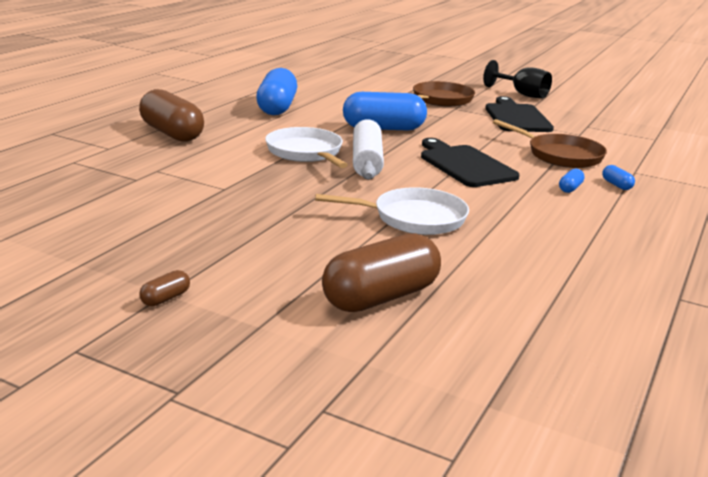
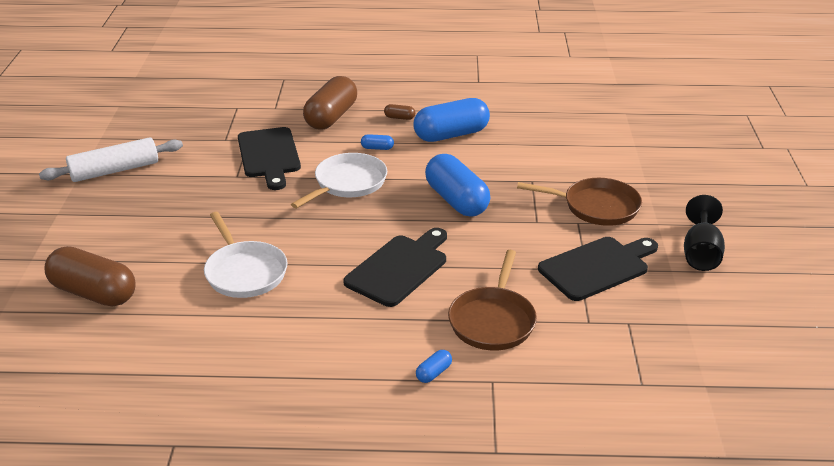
camera: 65 degrees right, 10 degrees up
brown capsule [139,270,190,306] -> brown capsule moved to [384,104,415,120]
white rolling pin [353,119,384,180] -> white rolling pin moved to [39,137,183,182]
blue capsule [559,169,585,193] -> blue capsule moved to [361,134,394,150]
none -> black cutting board [238,127,301,190]

